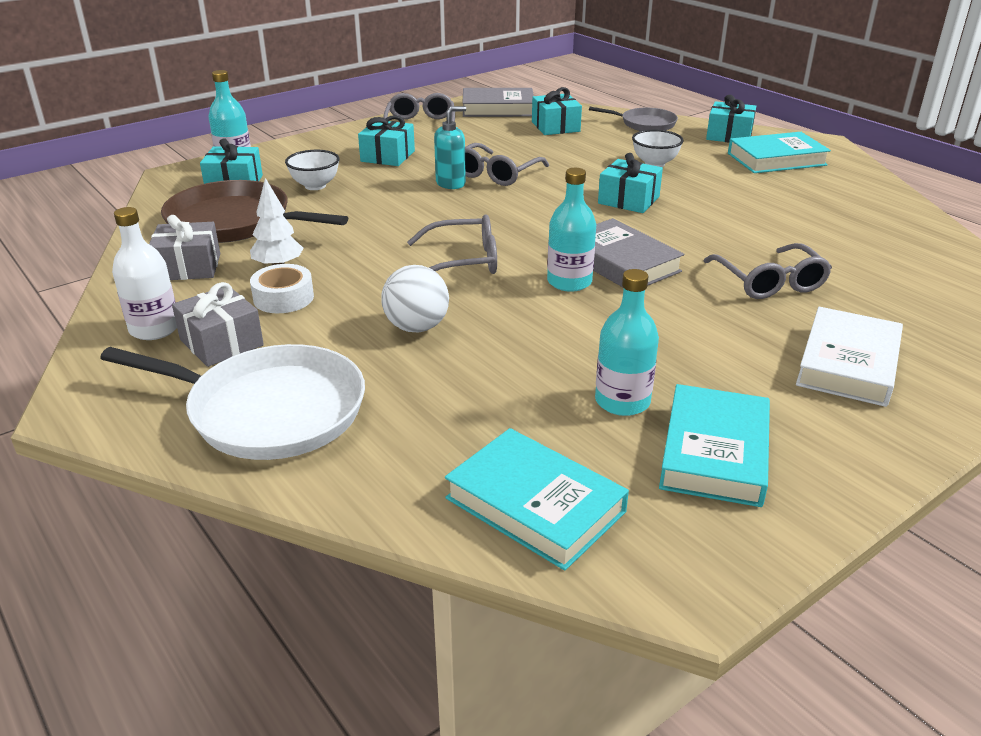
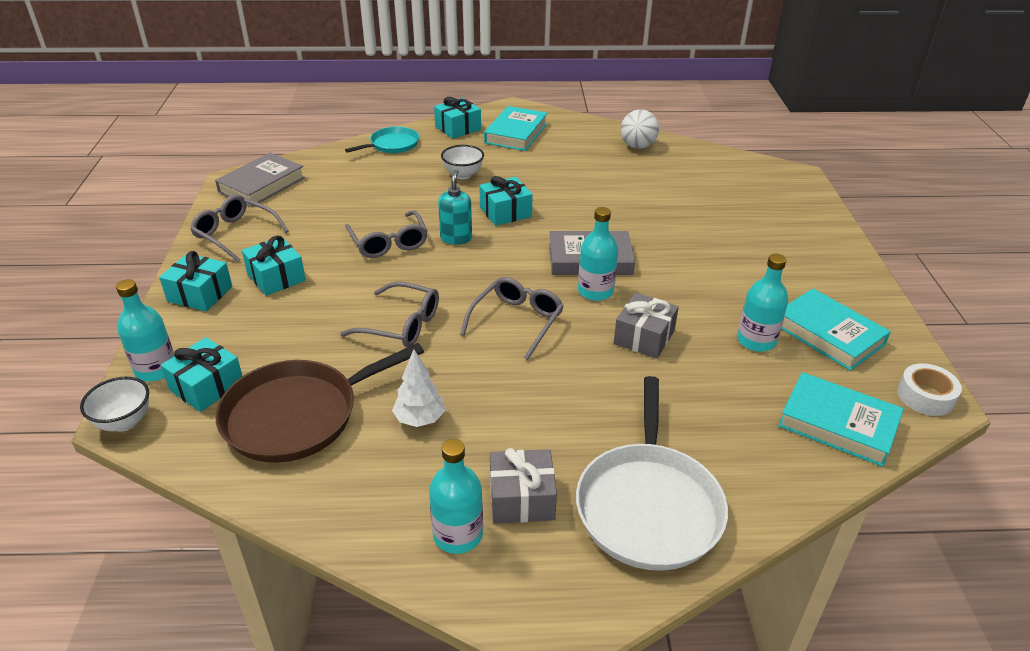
camera: 55 degrees left, 5 degrees up
white pan [100,344,365,460] -> white pan turned 135 degrees clockwise [576,376,728,571]
white bottle [112,207,177,340] -> turquoise bottle [429,439,483,554]
grey gift [149,215,220,280] -> grey gift moved to [614,293,679,359]
white tape [250,264,314,313] -> white tape moved to [897,363,962,416]
white bowl [285,150,340,190] -> white bowl moved to [80,377,149,432]
white ball [381,265,449,332] -> white ball moved to [621,109,659,149]
turquoise soap dispenser [434,106,466,189] -> turquoise soap dispenser moved to [438,170,472,245]
turquoise book [445,428,629,571] -> turquoise book turned 45 degrees clockwise [778,372,904,467]
turquoise gift [532,87,582,135] -> turquoise gift moved to [159,251,232,312]
grey pan [589,107,678,131] -> turquoise pan [345,126,419,153]
grey glasses [704,243,832,299] -> grey glasses moved to [340,281,439,347]
white book [796,306,903,407] -> none

